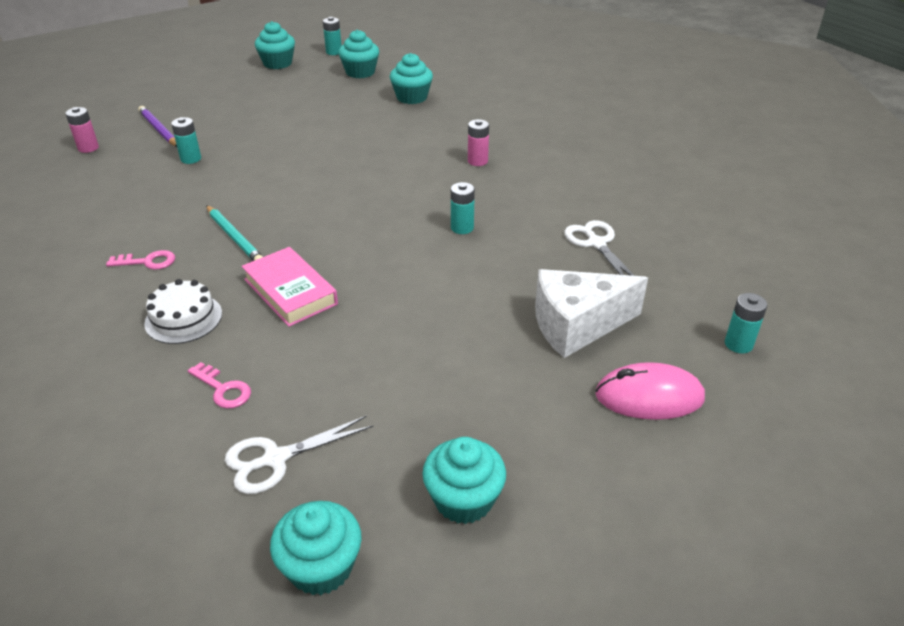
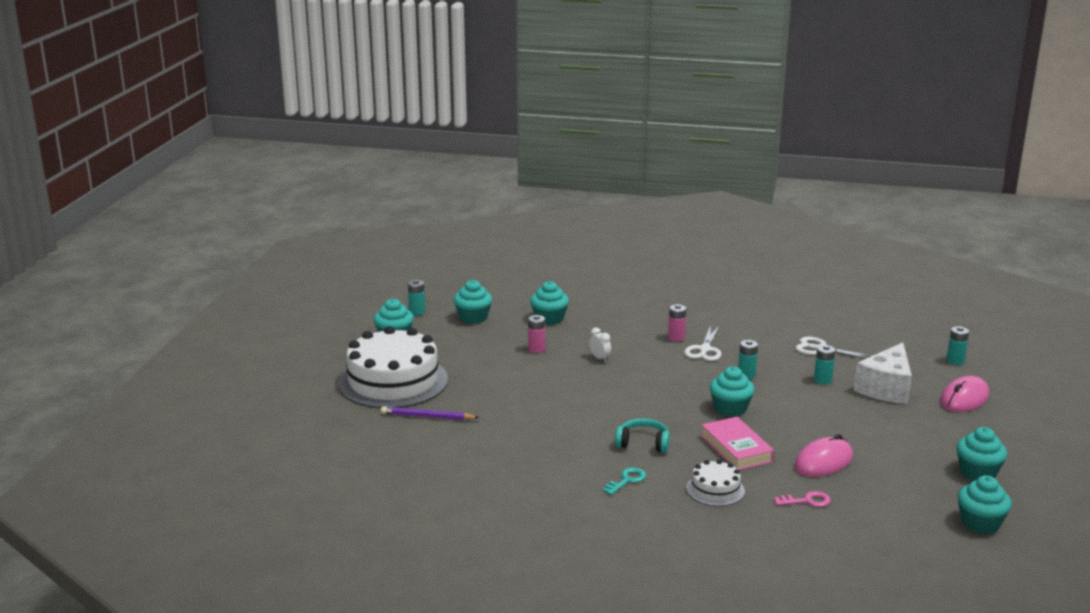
camera: 45 degrees left, 15 degrees down
pink battery [65,107,99,153] -> pink battery moved to [528,315,545,353]
pink key [106,250,175,270] -> turquoise key [603,467,646,495]
turquoise battery [171,117,201,164] -> turquoise battery moved to [814,345,835,385]
turquoise pencil [206,205,263,261] -> turquoise headphones [615,418,670,453]
white scissors [225,415,373,494] -> white scissors moved to [684,326,721,361]
pink book [242,247,338,327] -> pink book turned 60 degrees clockwise [701,417,774,470]
none -> white cake [338,326,448,409]
none -> white clock [589,327,611,362]
none -> turquoise cupcake [710,366,755,417]
none -> pink mouse [794,434,853,477]

